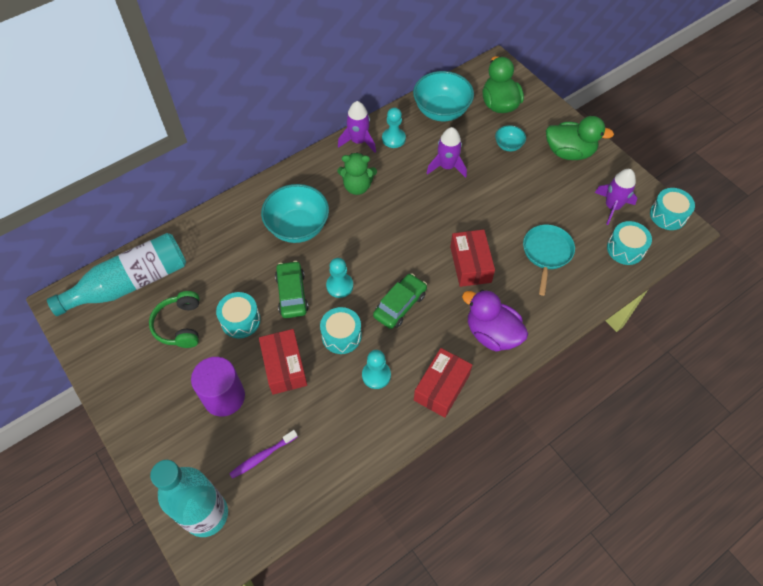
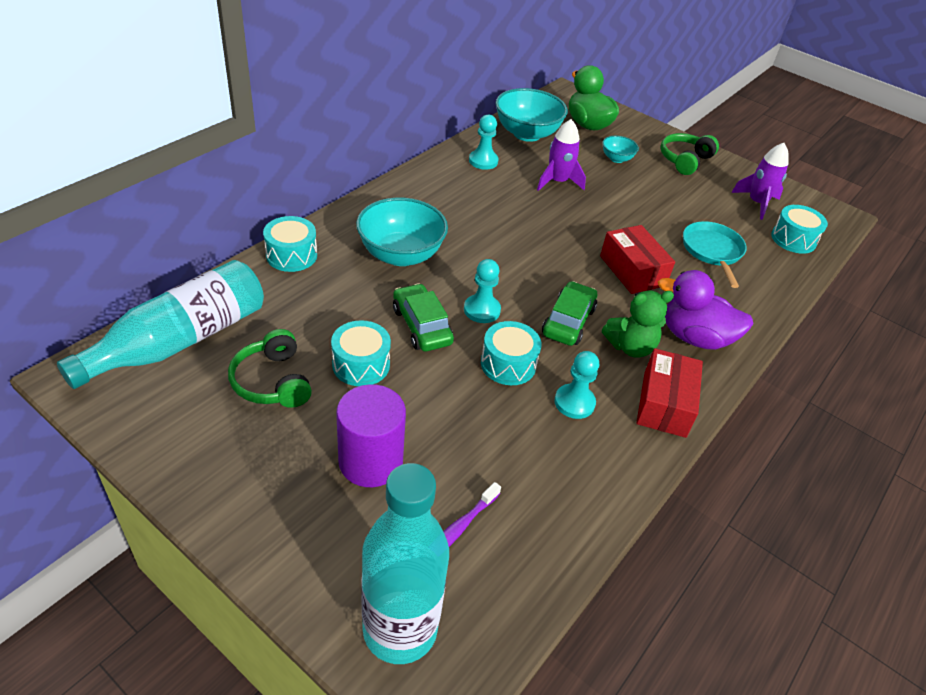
camera: 20 degrees left, 15 degrees down
red box [259,329,307,395] -> none
green teddy bear [337,152,377,195] -> green teddy bear moved to [602,291,674,358]
purple rocket [338,101,376,153] -> none
green duck [546,116,614,160] -> green headphones [660,133,719,175]
turquoise drum [650,188,695,230] -> turquoise drum moved to [263,216,317,272]

